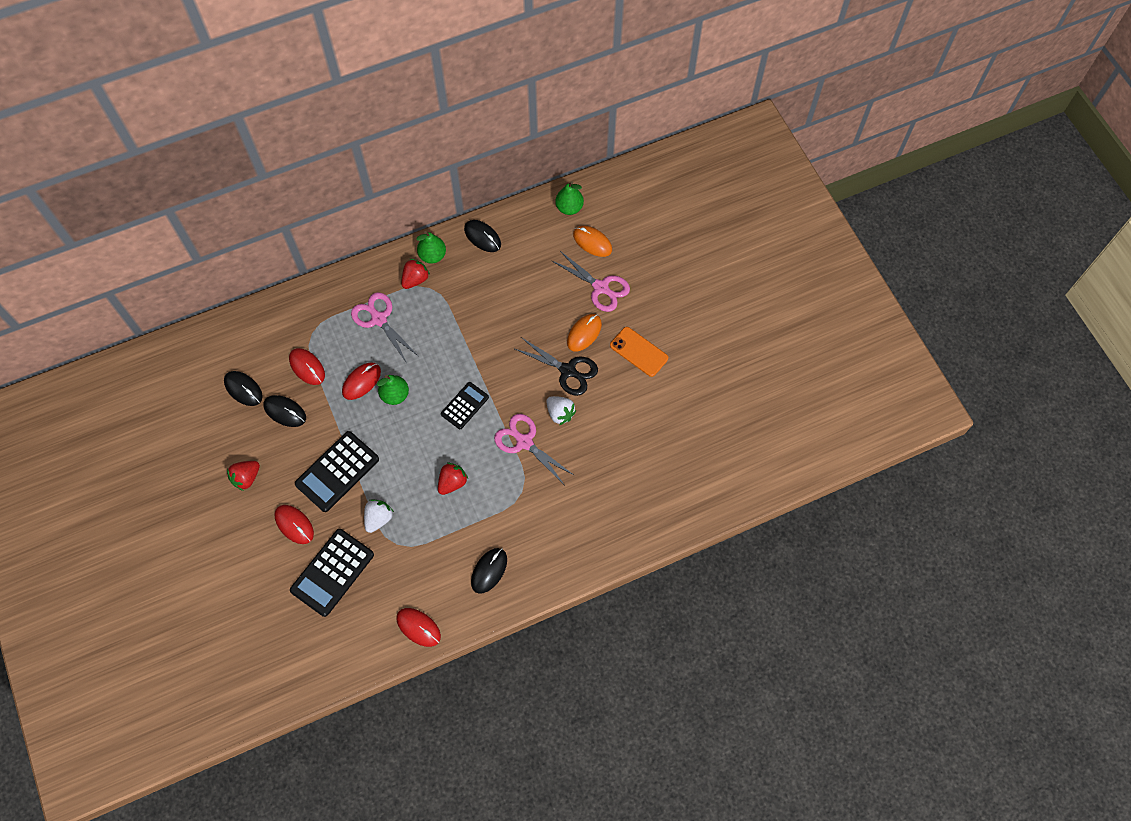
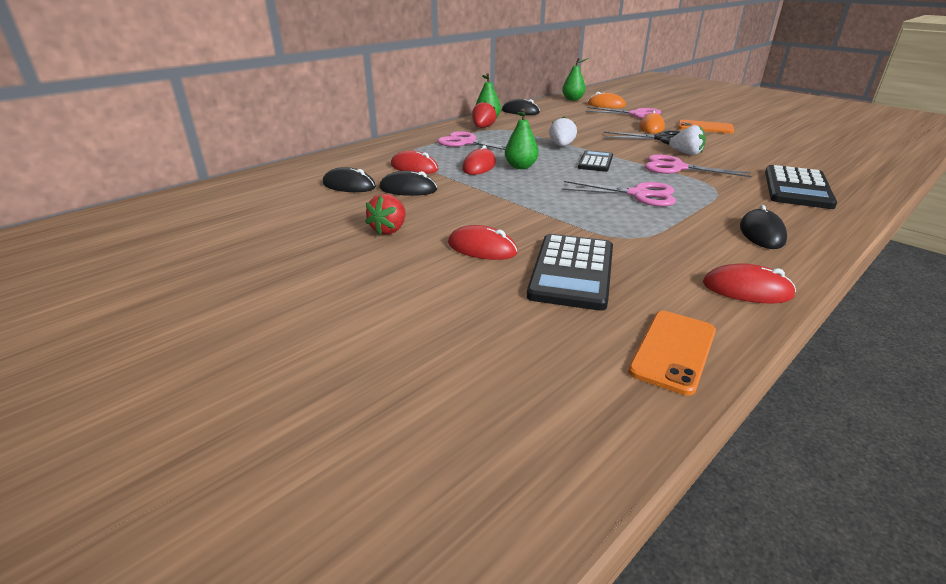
camera: 20 degrees left, 35 degrees down
black calculator [295,431,379,512] -> black calculator moved to [765,165,837,209]
white strawberry [364,499,394,533] -> white strawberry moved to [549,116,577,146]
red strawberry [438,463,468,495] -> pink scissors [562,181,676,206]
none -> orange phone [628,311,716,396]

